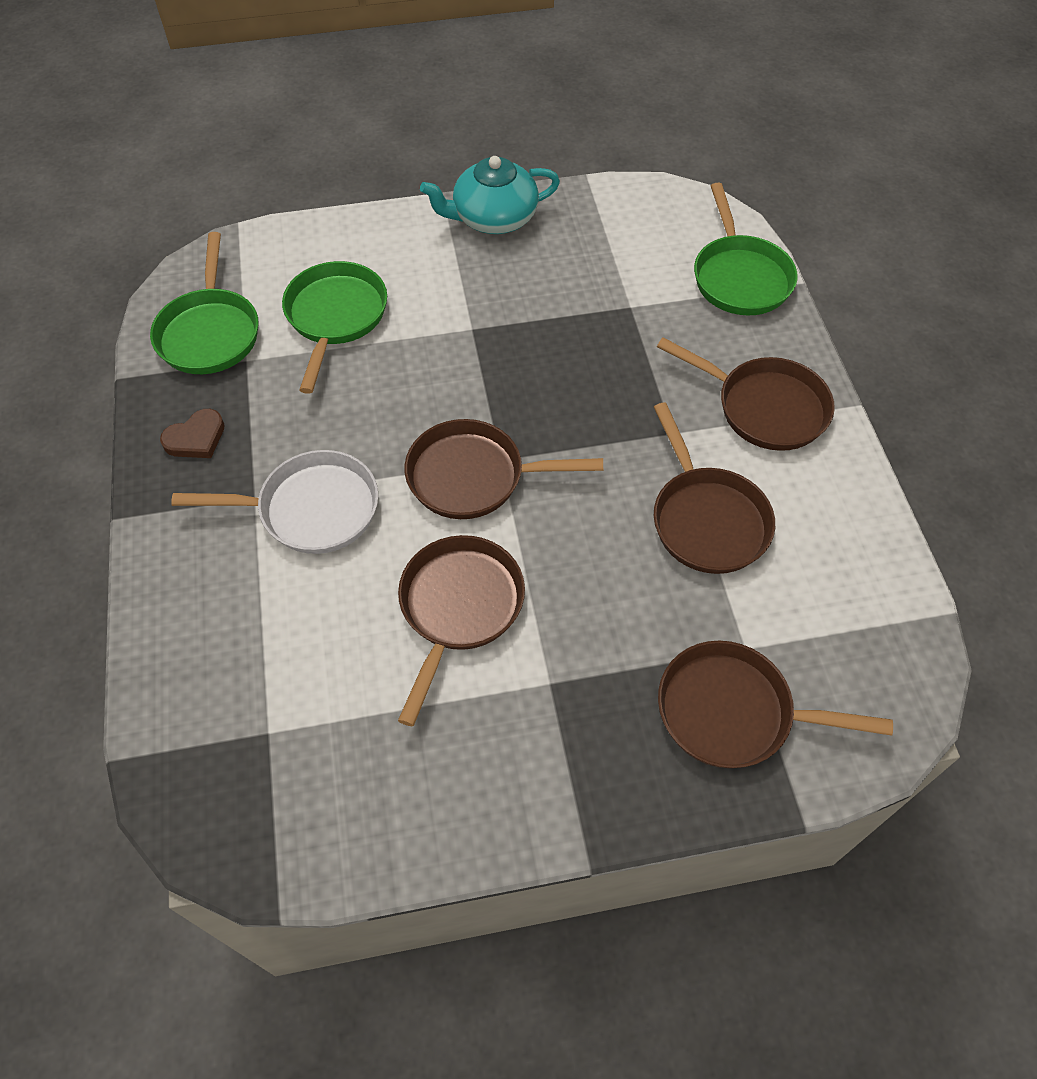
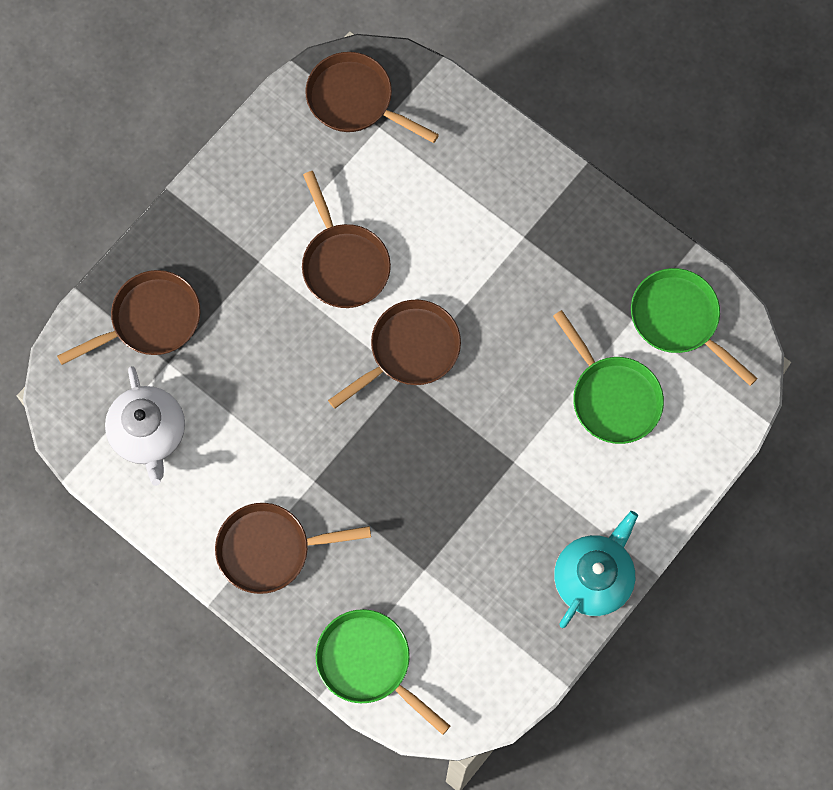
camera: 140 degrees right, 15 degrees up
brown heart [160,409,224,458] -> none
white pan [171,450,379,554] -> none
brown pan [654,403,775,574] -> brown pan moved to [305,52,439,143]
none -> white teapot [105,366,185,486]

